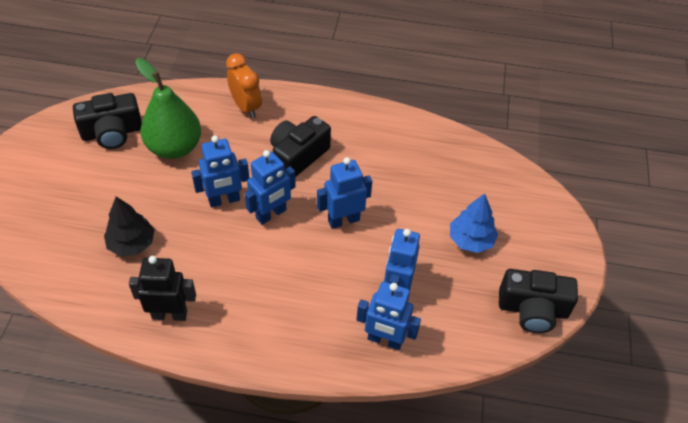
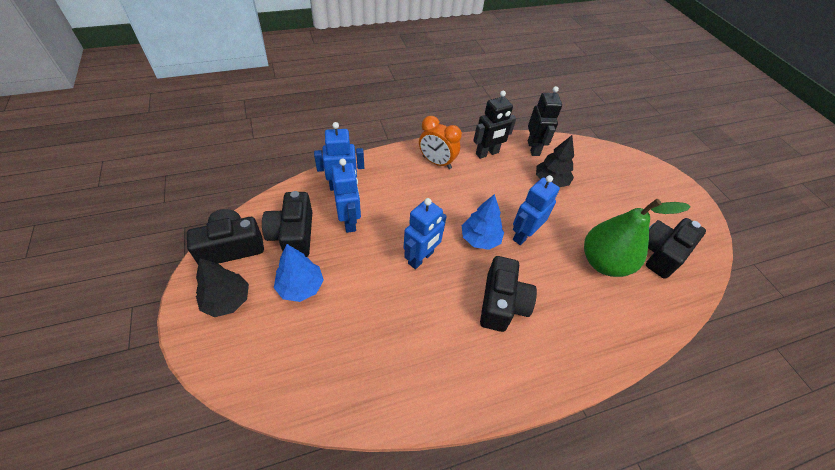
camera: 150 degrees right, 0 degrees up
orange clock [226,53,262,119] -> orange clock moved to [419,116,462,169]
blue robot [245,150,296,225] -> blue tree [462,194,504,250]
none -> black tree [196,258,249,317]
none -> black camera [262,191,312,257]
none -> black robot [528,86,562,156]

